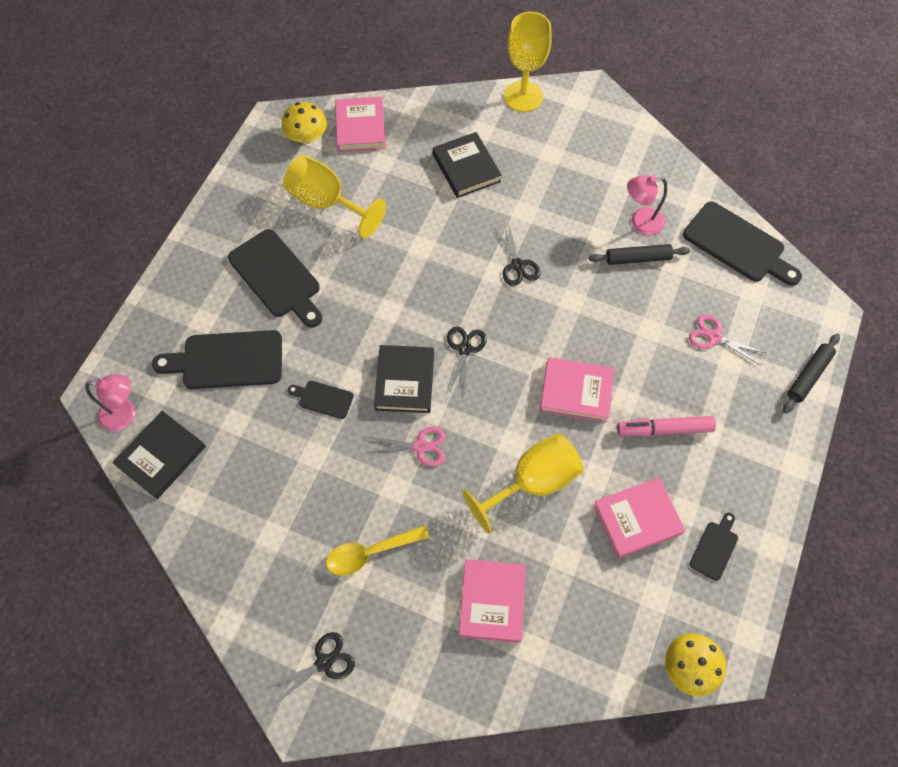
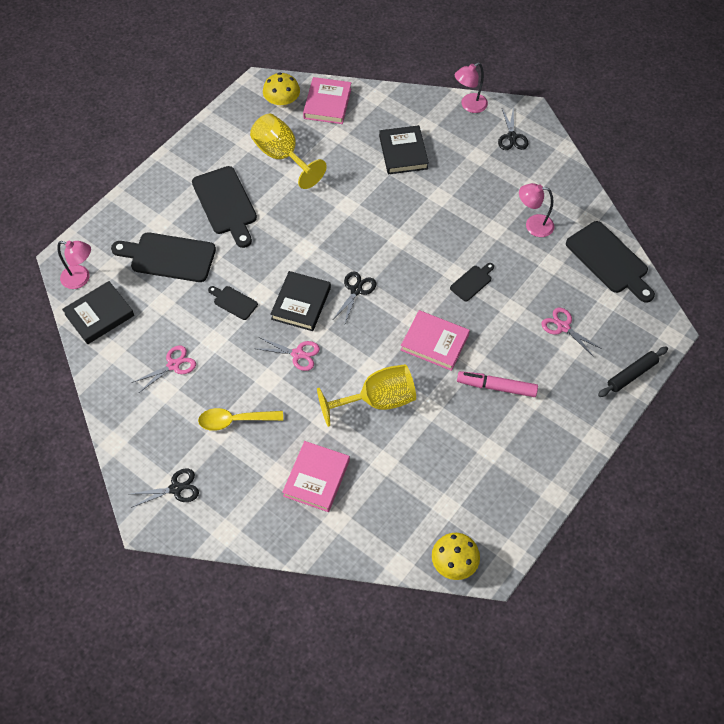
camera: 15 degrees right, 5 degrees down
black scissors [495,226,541,286] -> black scissors moved to [498,107,528,150]
yellow goblet [504,12,552,112] -> pink lamp [455,63,488,113]
black rolling pin [589,244,690,265] -> none
pink book [593,478,685,558] -> none
black cutting board [690,513,738,581] -> black cutting board moved to [450,263,494,301]
none -> pink scissors [132,345,196,393]

